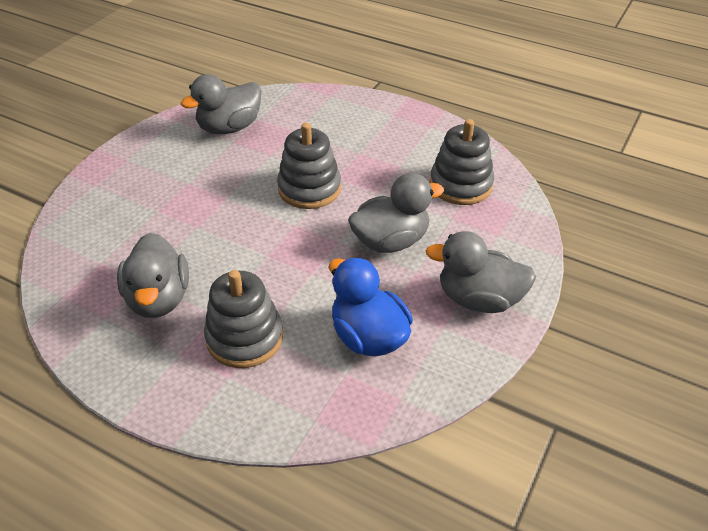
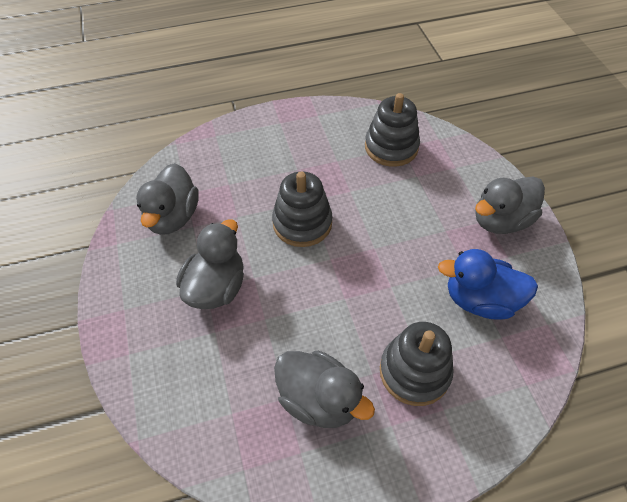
camera: 45 degrees left, 10 degrees up
grey duck [348,173,444,253] -> grey duck moved to [176,219,244,309]

